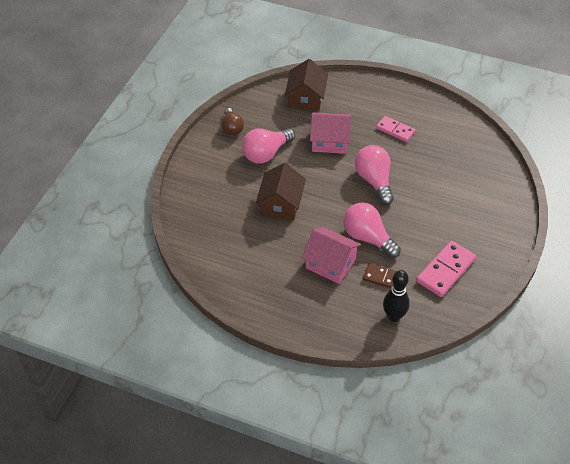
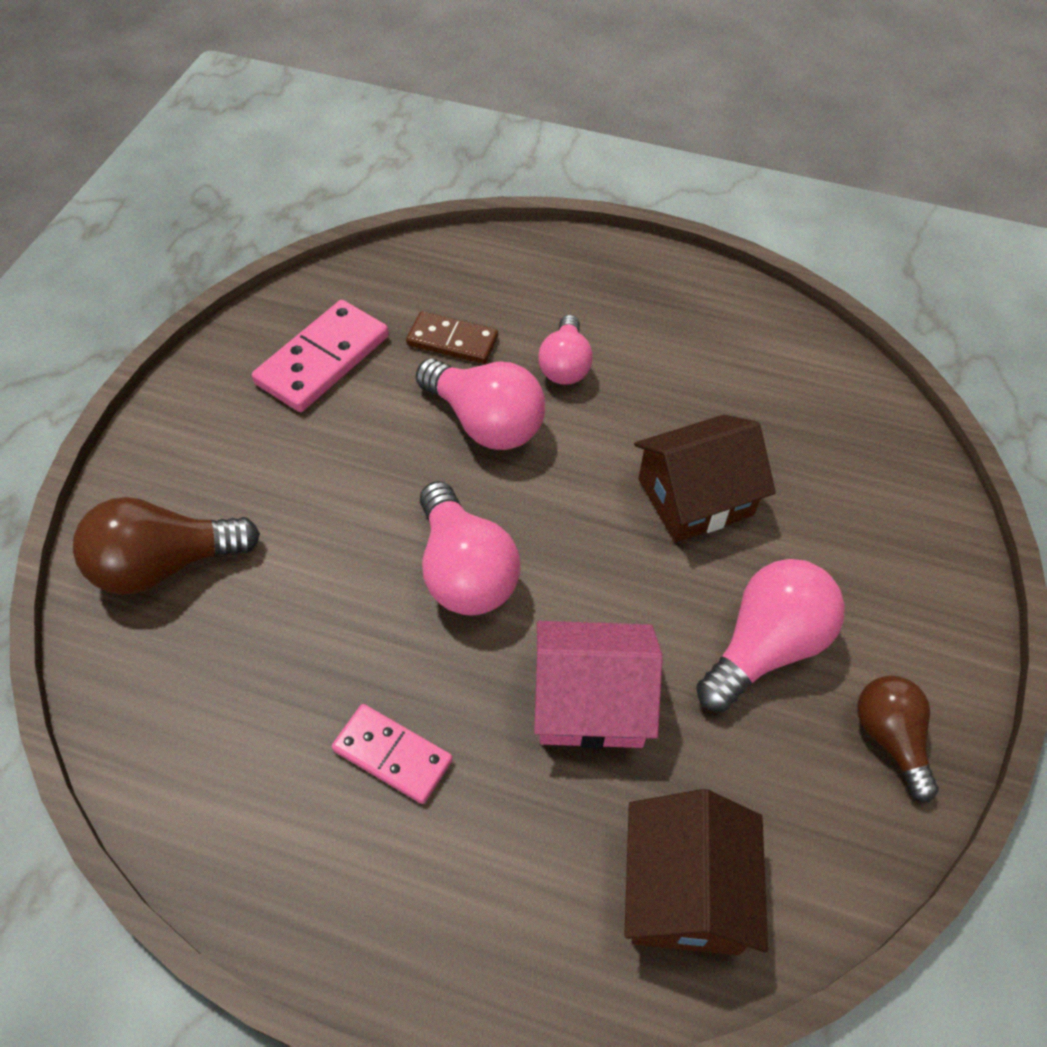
camera: 175 degrees right, 5 degrees up
brown house [256,163,306,220] -> brown house turned 60 degrees clockwise [634,415,776,542]
pink house [302,227,361,284] -> pink light bulb [538,315,593,385]
black bowling pin [383,270,410,322] -> none
none -> brown light bulb [73,497,260,595]

